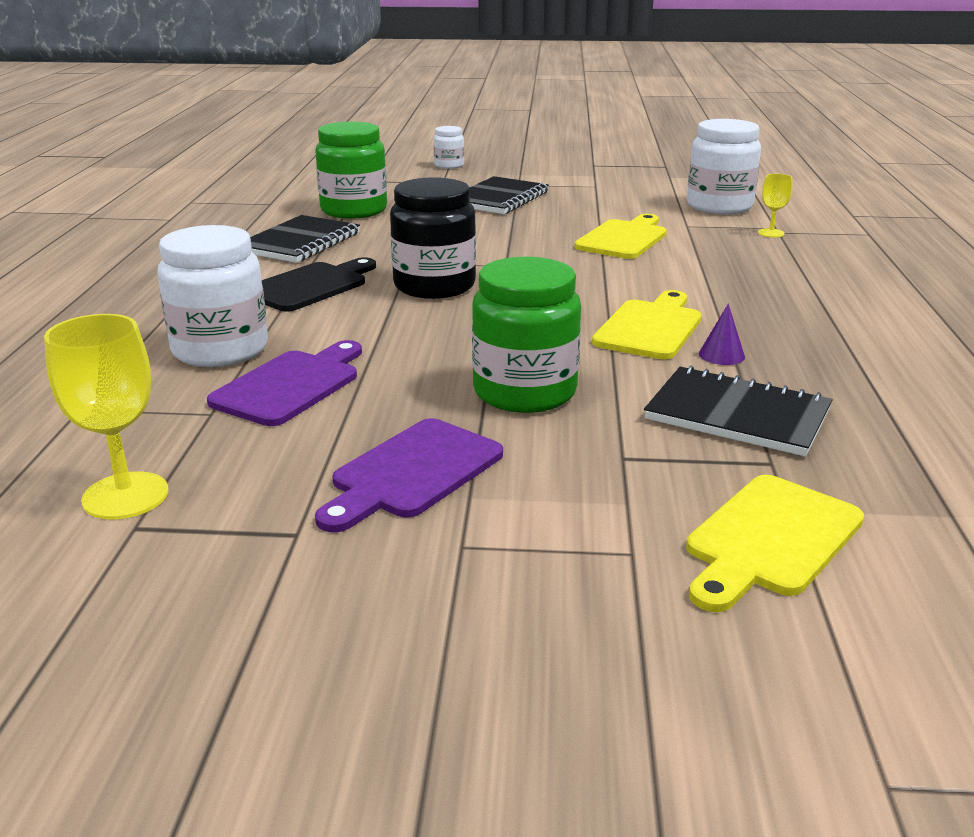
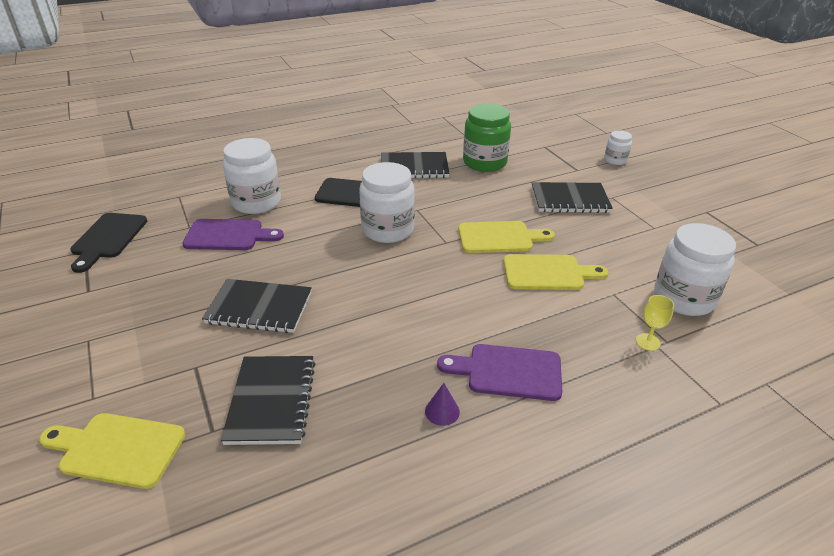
camera: 60 degrees right, 10 degrees up
yellow goblet [44,314,169,519] -> black cutting board [70,213,147,273]
purple cutting board [315,418,503,532] -> purple cutting board moved to [437,344,563,401]
black jar [390,177,476,299] -> white jar [359,162,415,243]
green jar [472,257,581,413] -> black notebook [202,279,312,333]
yellow cutting board [592,290,702,359] -> yellow cutting board moved to [458,221,555,253]
purple cone [699,303,745,365] -> purple cone moved to [425,383,460,426]

